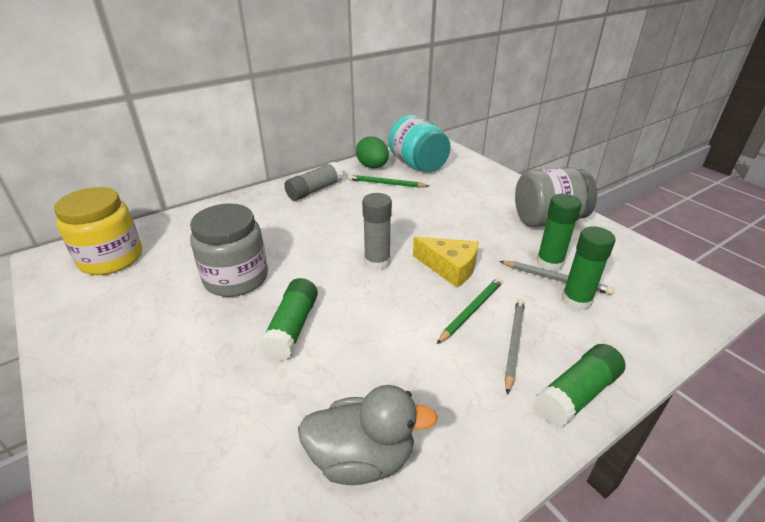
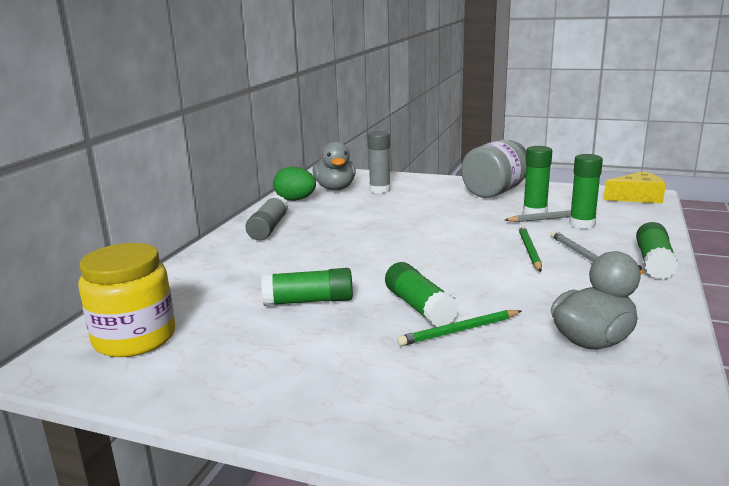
camera: 35 degrees left, 15 degrees down
grey jar [190,203,268,297] -> green glue stick [261,268,353,306]
green pencil [348,174,429,188] -> green pencil moved to [397,310,521,346]
grey glue stick [362,193,392,270] -> grey glue stick moved to [368,131,390,193]
turquoise jar [388,115,451,172] -> grey duck [313,142,356,190]
yellow cheese [413,237,478,288] -> yellow cheese moved to [604,171,666,203]

